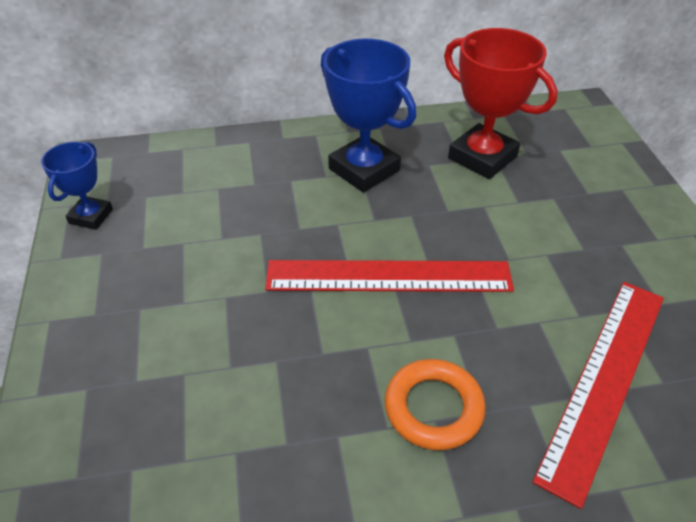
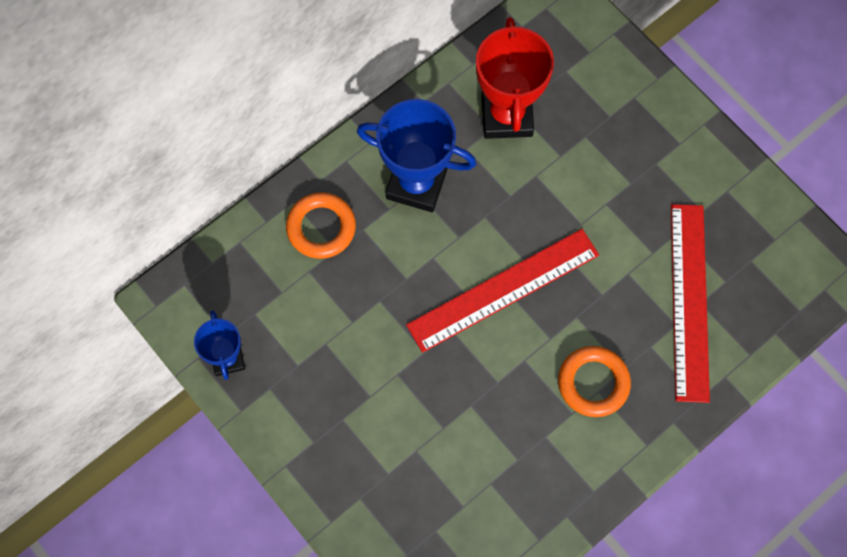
camera: 30 degrees left, 25 degrees up
red trophy [444,28,557,179] -> red trophy turned 75 degrees clockwise [476,17,554,139]
none -> orange ring [286,193,356,259]

